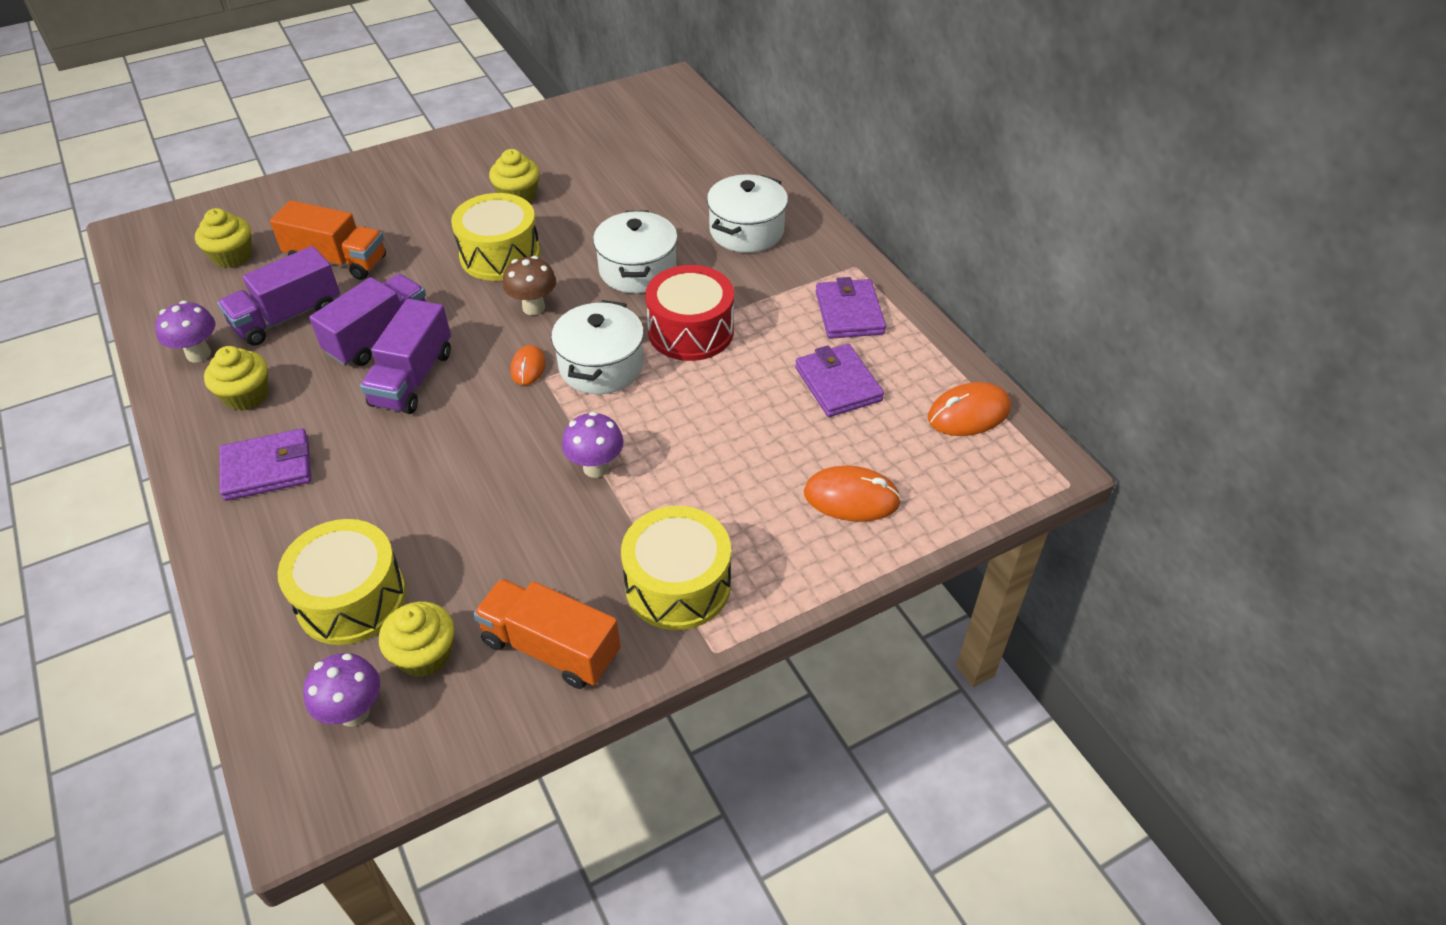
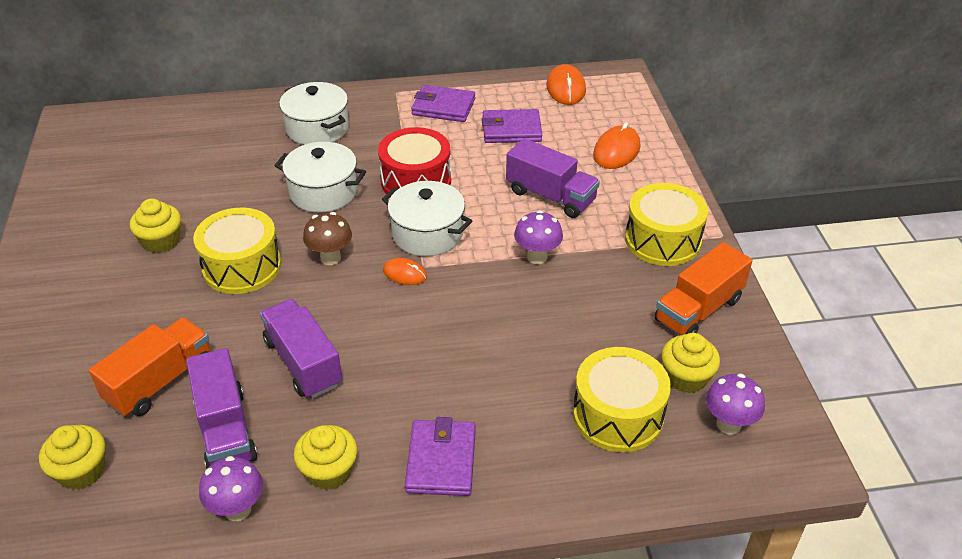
camera: 70 degrees left, 5 degrees down
purple truck [360,298,451,414] -> purple truck moved to [506,138,600,218]

